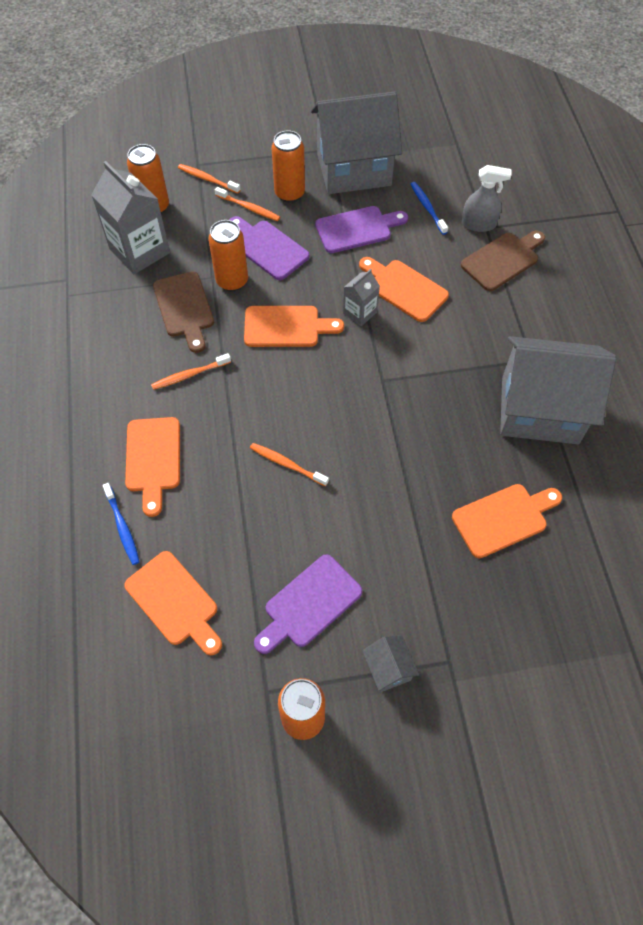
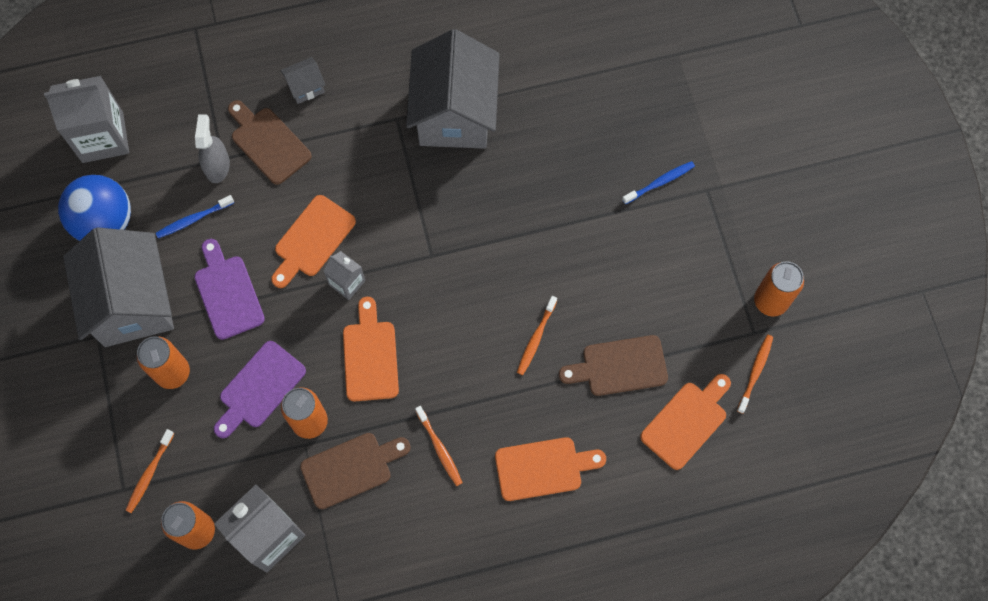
camera: 95 degrees left, 10 degrees up
blue toothbrush [103,483,140,565] -> blue toothbrush moved to [622,161,695,204]
orange toothbrush [215,187,280,221] -> orange toothbrush moved to [737,335,773,414]
purple cutting board [254,554,362,654] -> none
grey house [362,635,419,692] -> grey house moved to [280,57,325,104]
orange cutting board [452,484,562,558] -> none
none -> grey carton [44,76,129,163]
none -> blue ball [58,175,131,241]
none -> brown cutting board [559,335,668,396]

